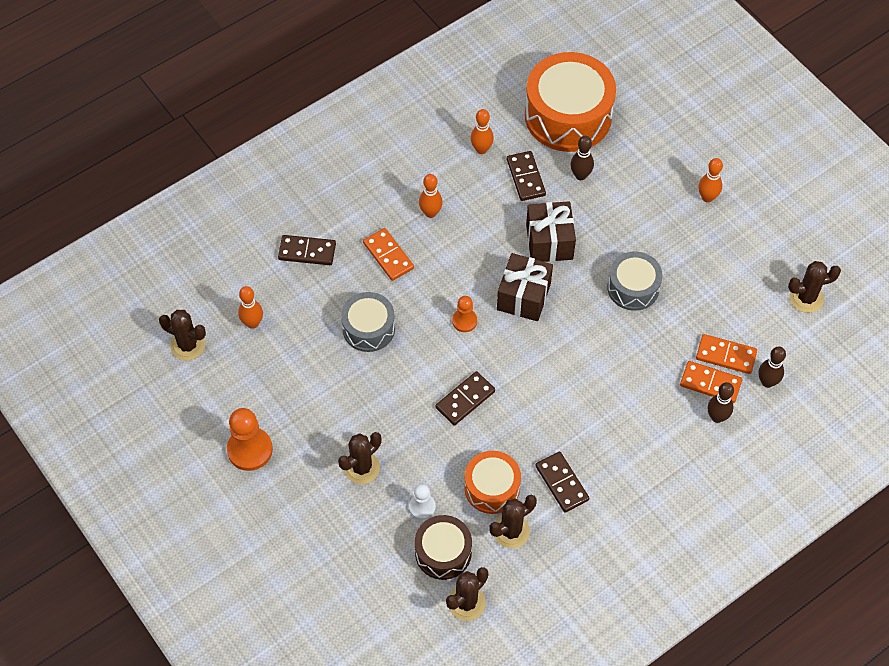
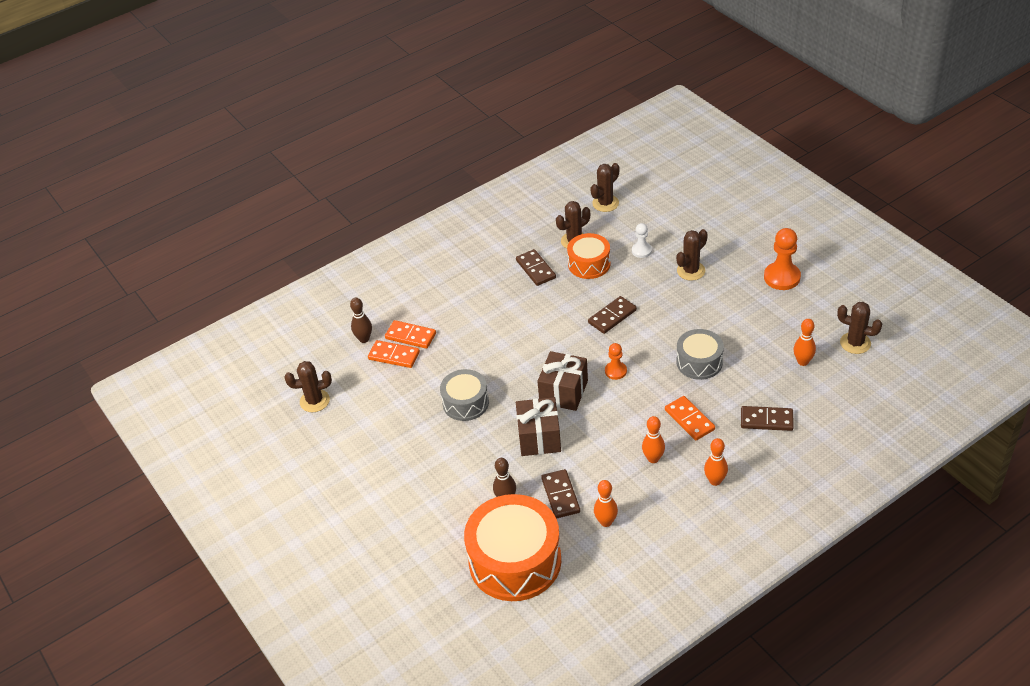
camera: 175 degrees left, 15 degrees down
brown drum [415,515,472,580] -> none
orange bowling pin [698,158,723,203] -> orange bowling pin moved to [704,438,728,486]
brown bowling pin [707,382,734,423] -> none

